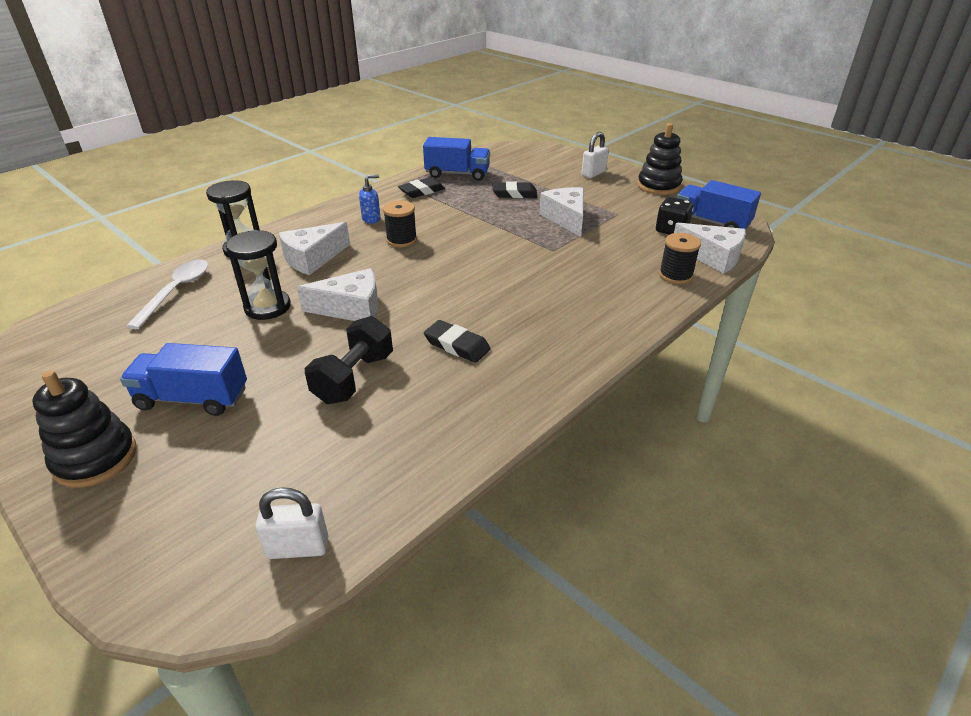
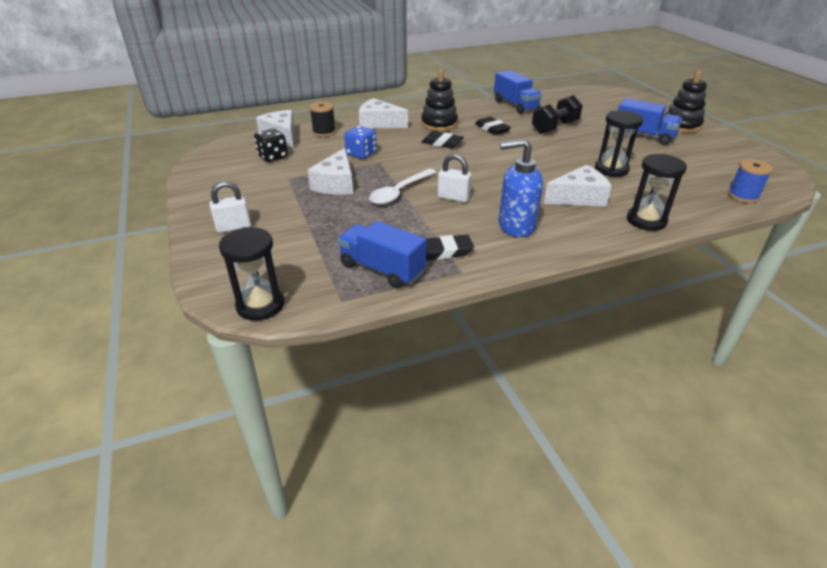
camera: 155 degrees left, 0 degrees up
white spoon [126,260,208,329] -> white spoon moved to [369,169,436,205]
white padlock [256,487,328,559] -> white padlock moved to [438,154,472,202]
white cheese [297,268,379,321] -> white cheese moved to [359,98,408,129]
blue soap dispenser [359,175,381,223] -> blue soap dispenser [499,138,543,237], size x1.88
black spool [383,200,417,247] -> none
black eraser [493,181,537,198] -> black eraser moved to [422,131,464,149]
black stacking toy [637,123,682,195] -> black stacking toy moved to [421,69,458,131]
blue truck [677,180,761,229] -> blue truck moved to [494,70,542,114]
none -> black hourglass [219,227,284,321]
none -> blue dice [344,126,377,159]
none -> blue spool [728,159,773,203]

